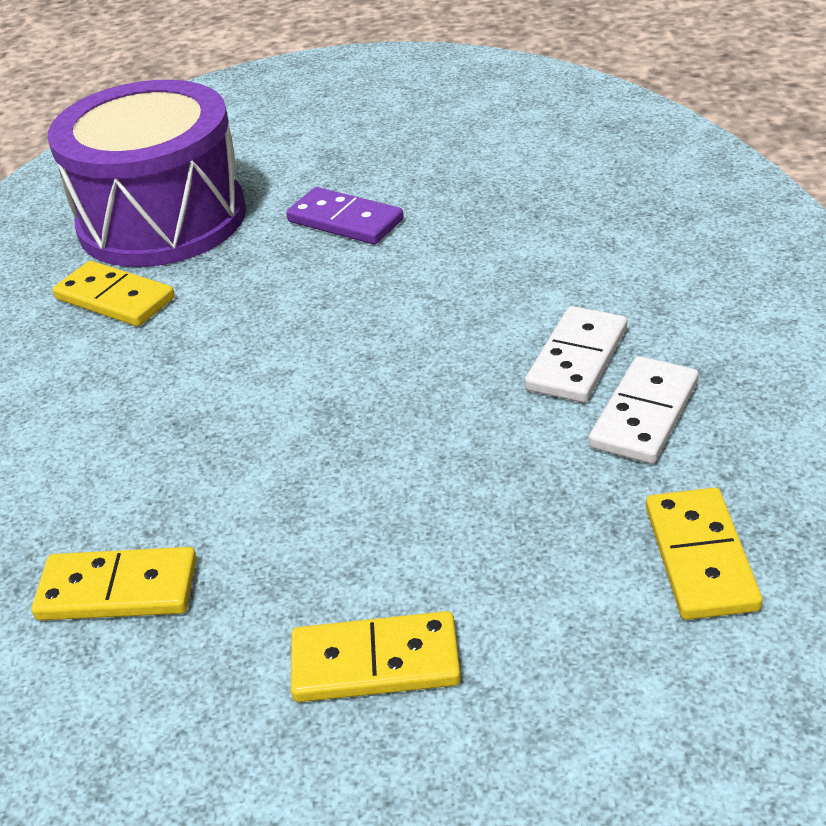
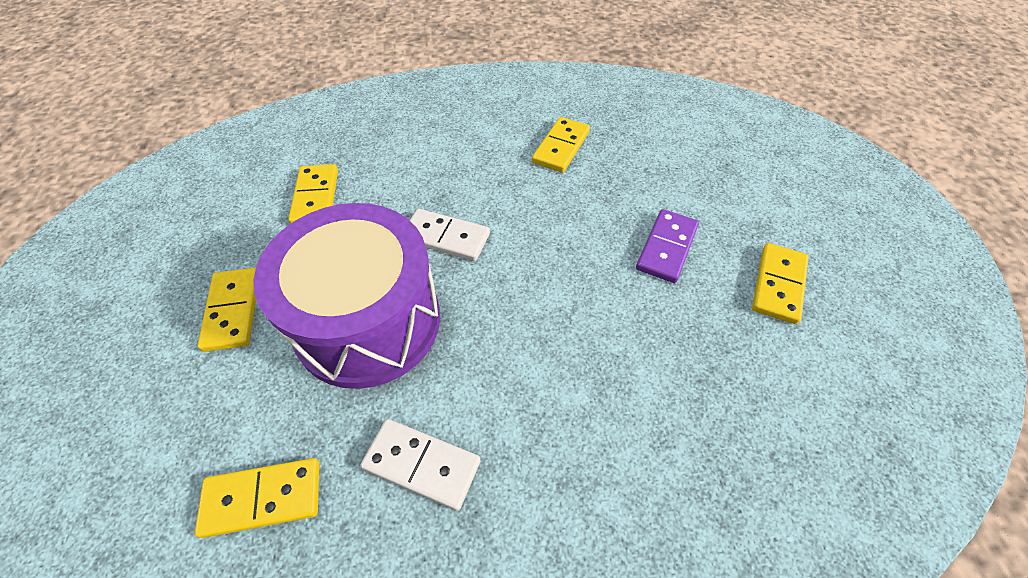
camera: 80 degrees right, 15 degrees up
purple drum [48,80,246,267] -> purple drum moved to [253,203,440,389]
white domino [525,306,627,403] -> white domino moved to [410,209,490,261]
none -> yellow domino [752,243,809,324]

